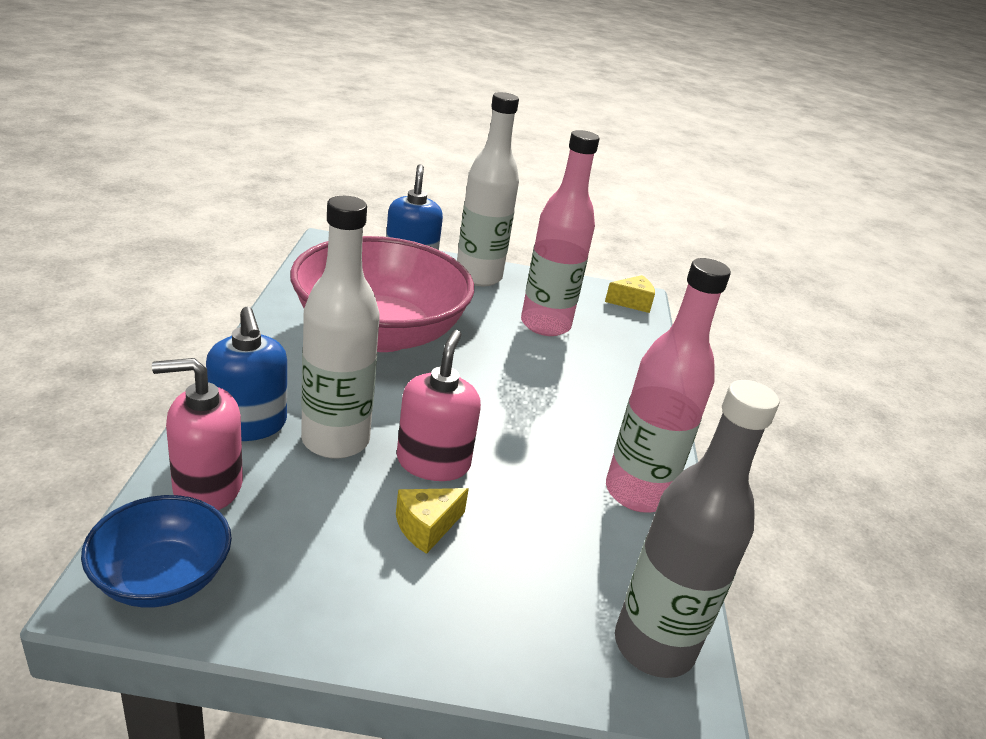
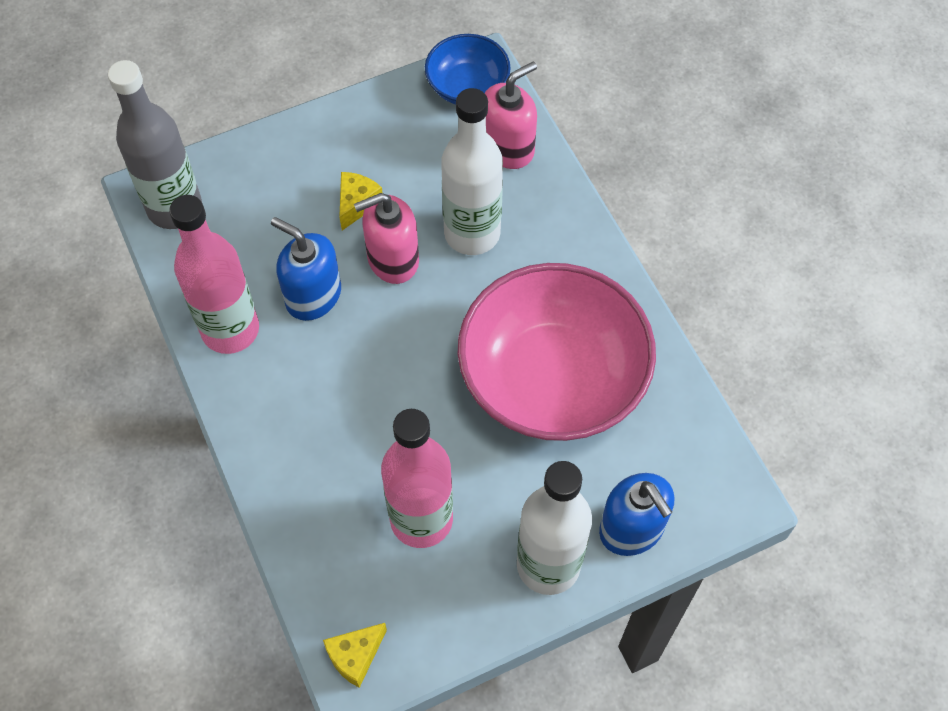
camera: 155 degrees right, 30 degrees up
blue soap dispenser [206,306,287,441] -> blue soap dispenser moved to [271,217,341,321]
pink soap dispenser [397,330,481,481] -> pink soap dispenser turned 90 degrees clockwise [354,193,419,284]

